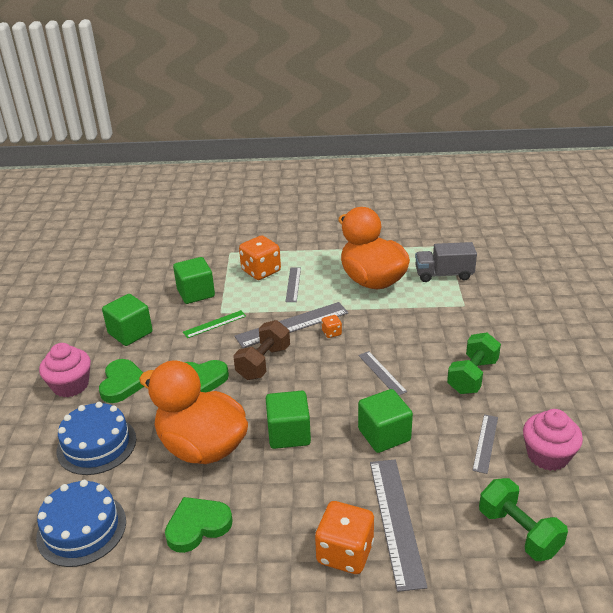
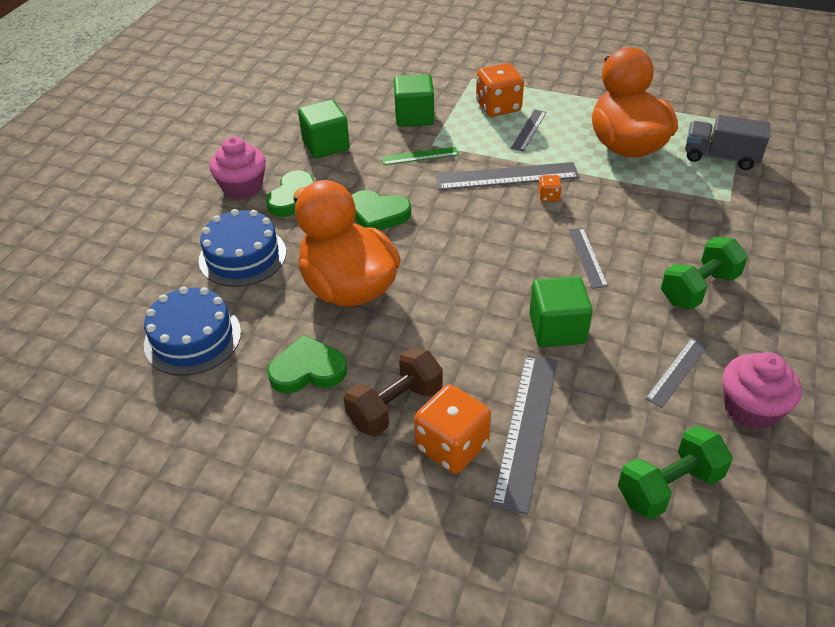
camera: 20 degrees right, 10 degrees up
brown dumbbell [233,320,290,380] -> brown dumbbell moved to [344,347,443,436]
green cube [266,391,311,449] -> none
green dumbbell [479,478,568,561] -> green dumbbell turned 75 degrees clockwise [618,425,733,519]

